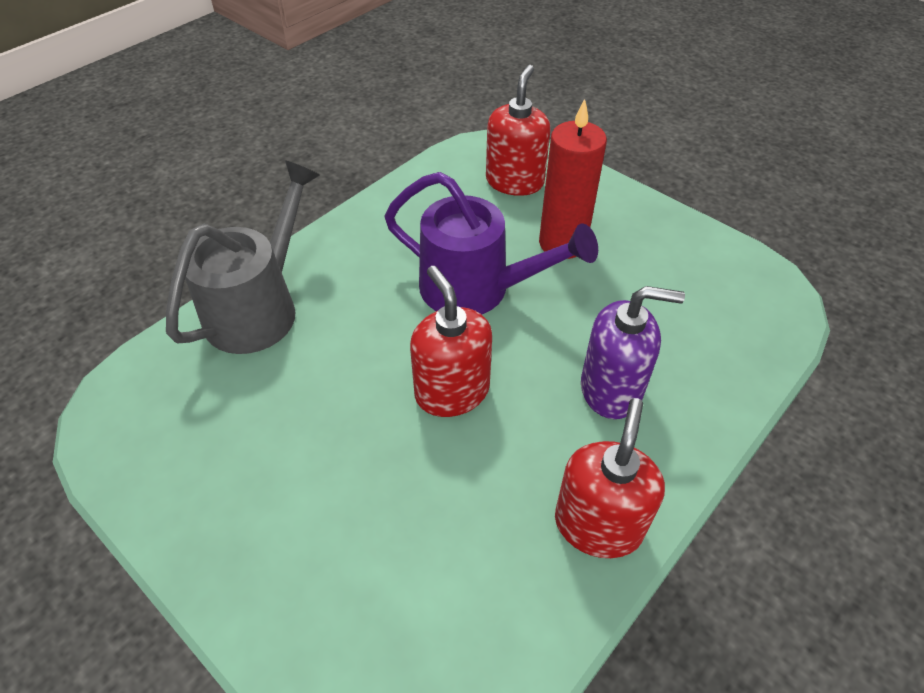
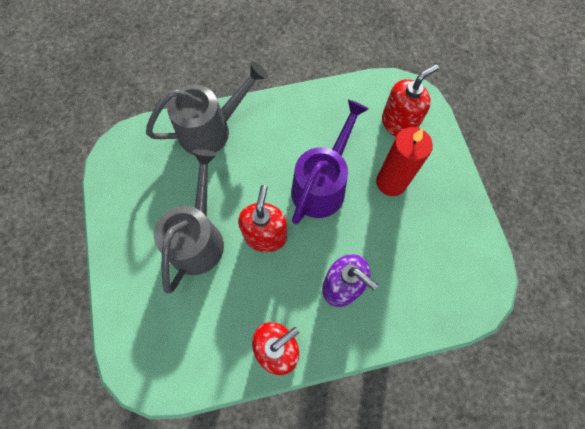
camera: 35 degrees right, 20 degrees up
purple watering can [385,172,598,315] -> purple watering can turned 120 degrees counterclockwise [291,99,369,224]
none -> grey watering can [154,149,224,294]

